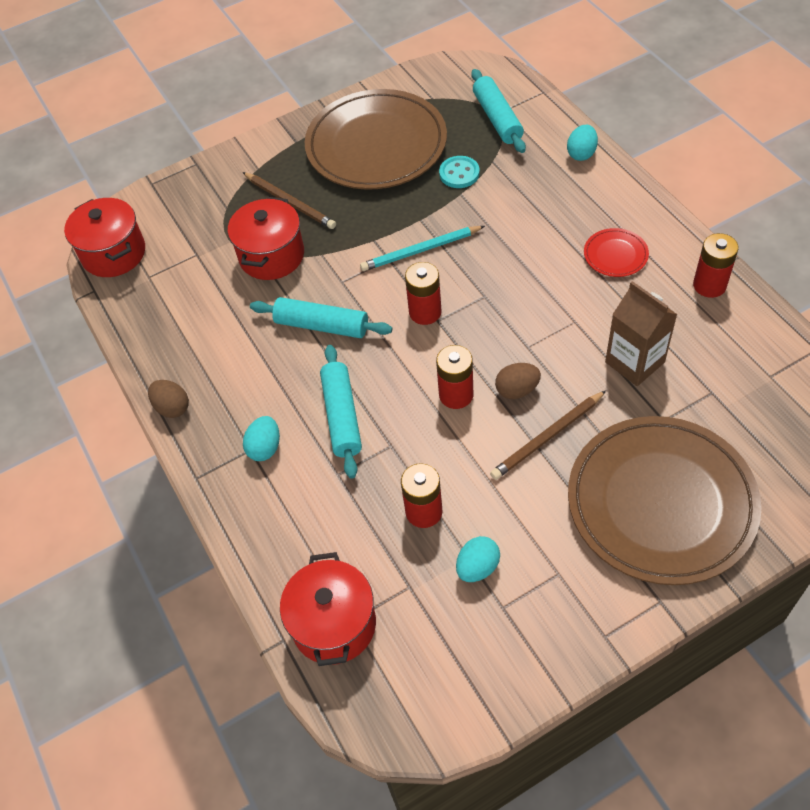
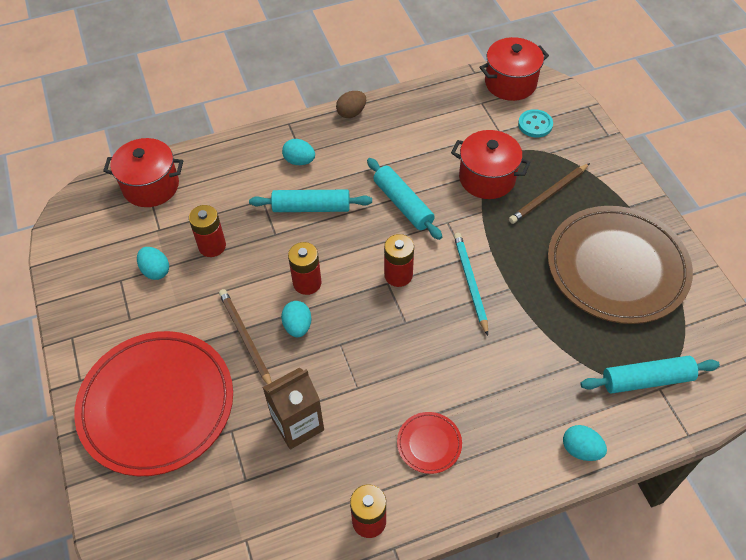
camera: 95 degrees right, 0 degrees up
turquoise rolling pin [250,297,393,338] -> turquoise rolling pin turned 60 degrees counterclockwise [367,158,442,240]
turquoise button [439,156,480,188] -> turquoise button moved to [518,109,553,137]
brown egg [495,363,541,399] -> turquoise egg [281,301,312,337]
brown plate [568,416,761,585] -> red plate [74,331,233,476]

